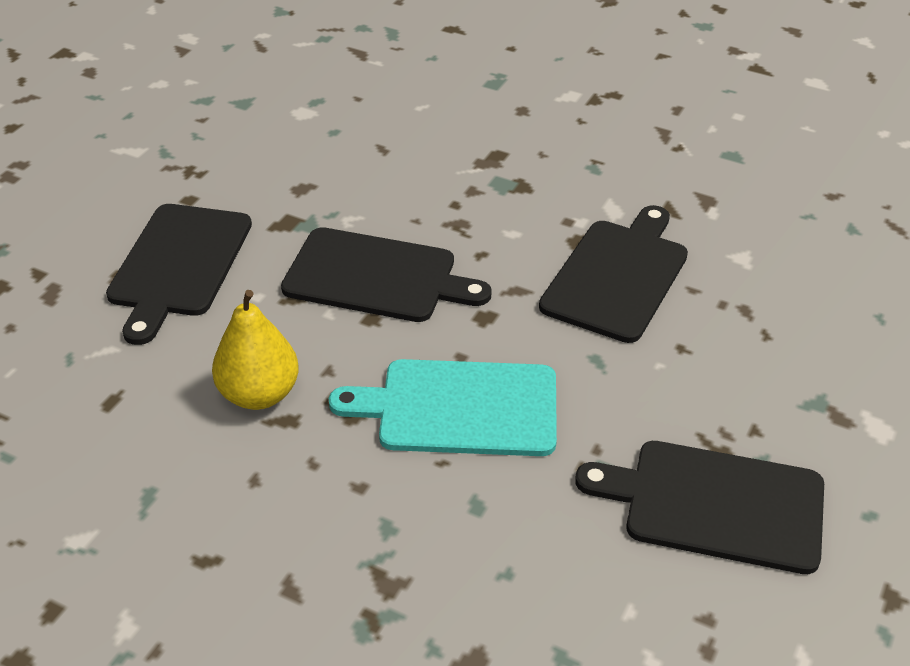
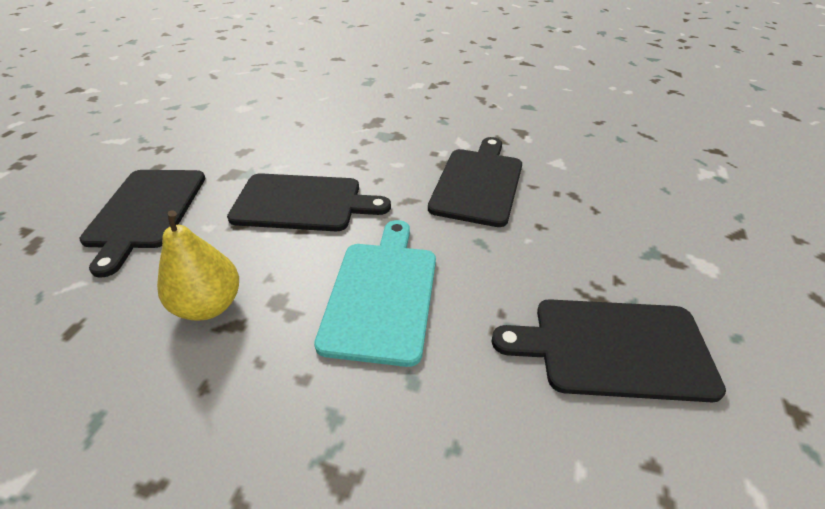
camera: 10 degrees left, 0 degrees up
turquoise cutting board [329,359,557,456] -> turquoise cutting board turned 105 degrees clockwise [314,220,436,367]

